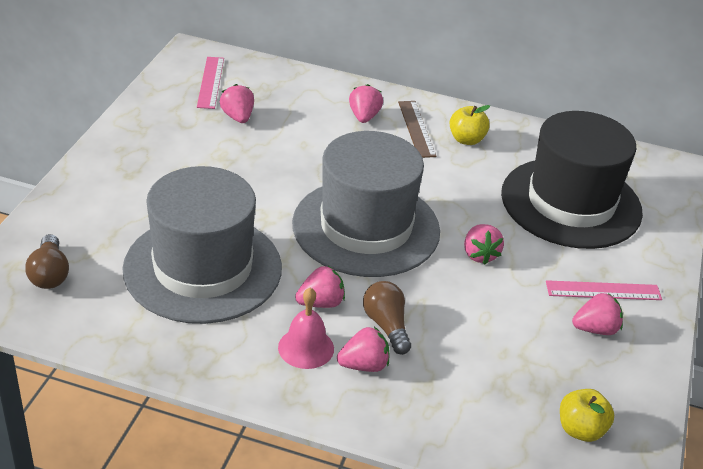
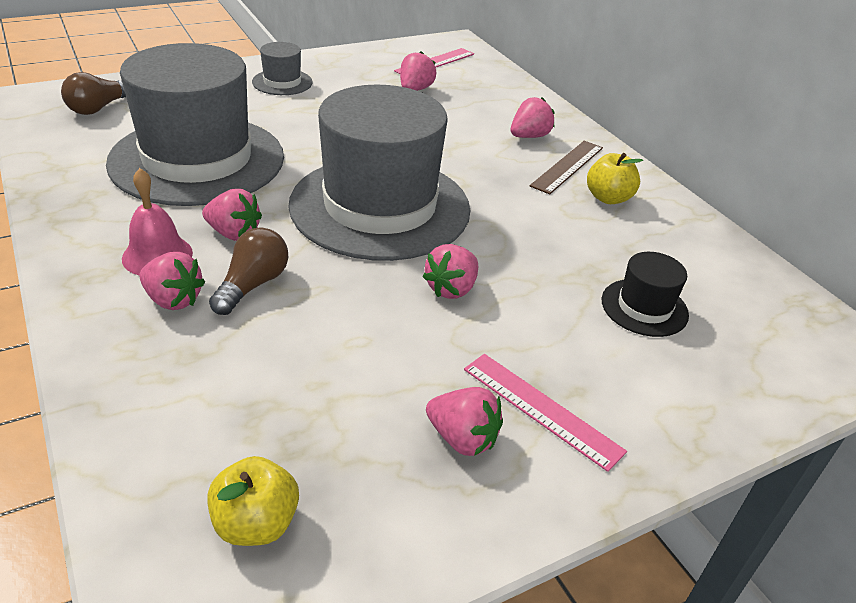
camera: 45 degrees right, 0 degrees up
black hat [501,111,643,249] -> black hat [602,252,689,337], size x0.42
none -> grey hat [252,42,313,95]

